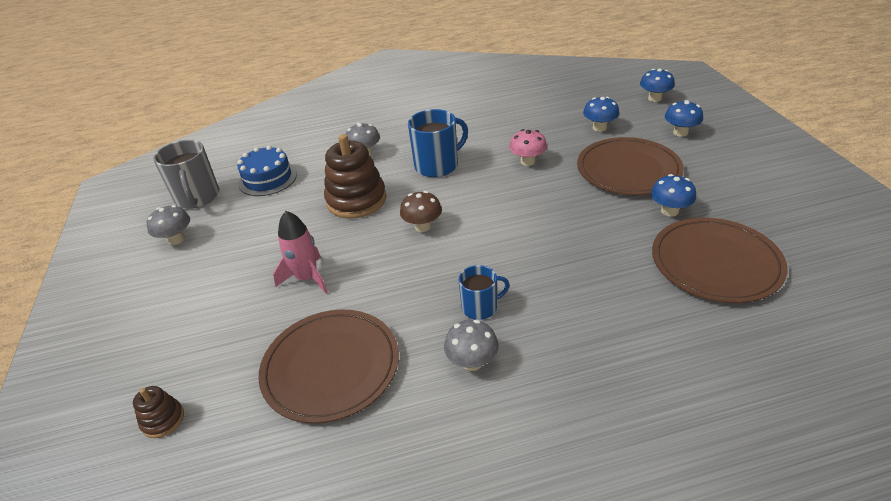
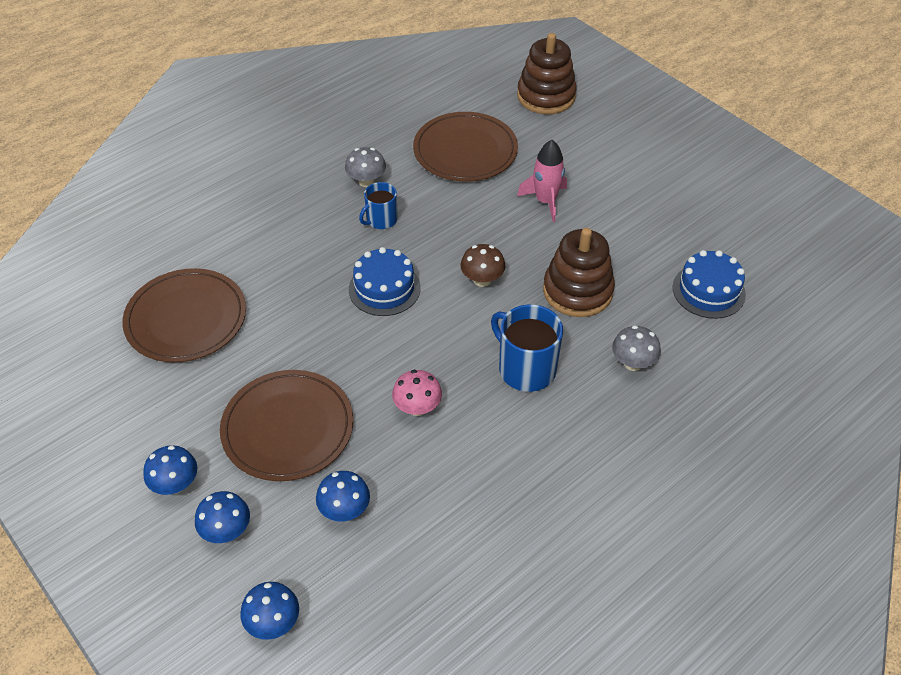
camera: 150 degrees right, 10 degrees up
brown stacking toy [133,386,184,438] -> brown stacking toy [517,33,577,114], size x2.08
grey mushroom [146,205,190,245] -> none
grey mug [153,140,219,209] -> none
blue mug [408,109,468,177] -> blue mug turned 105 degrees clockwise [491,304,563,392]
blue mushroom [651,174,696,217] -> blue mushroom moved to [143,445,197,495]
none -> blue cake [349,247,421,316]

